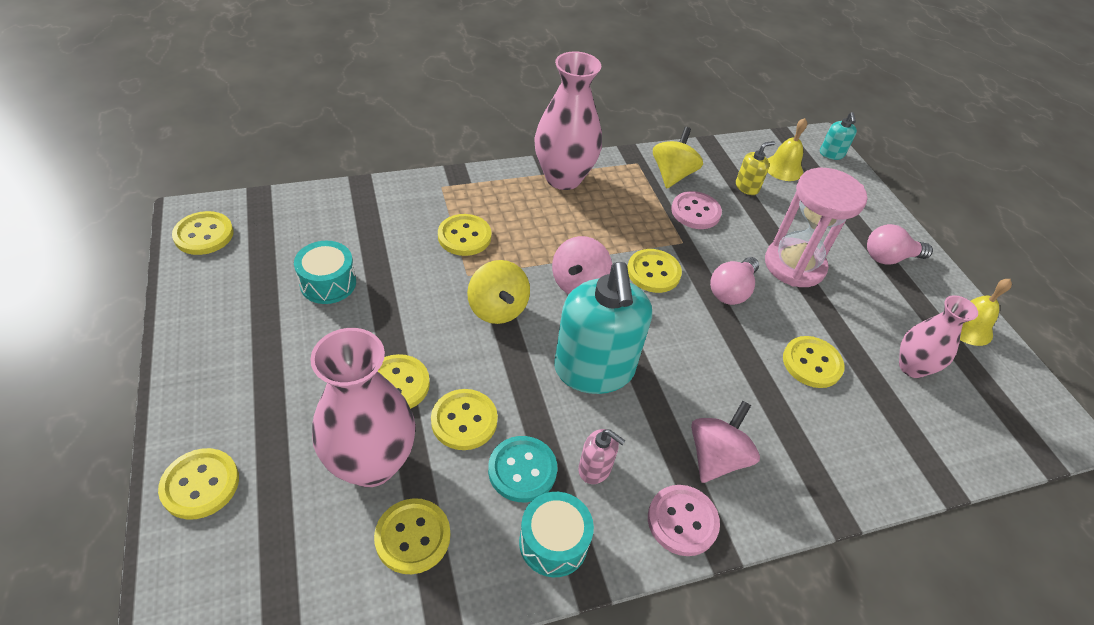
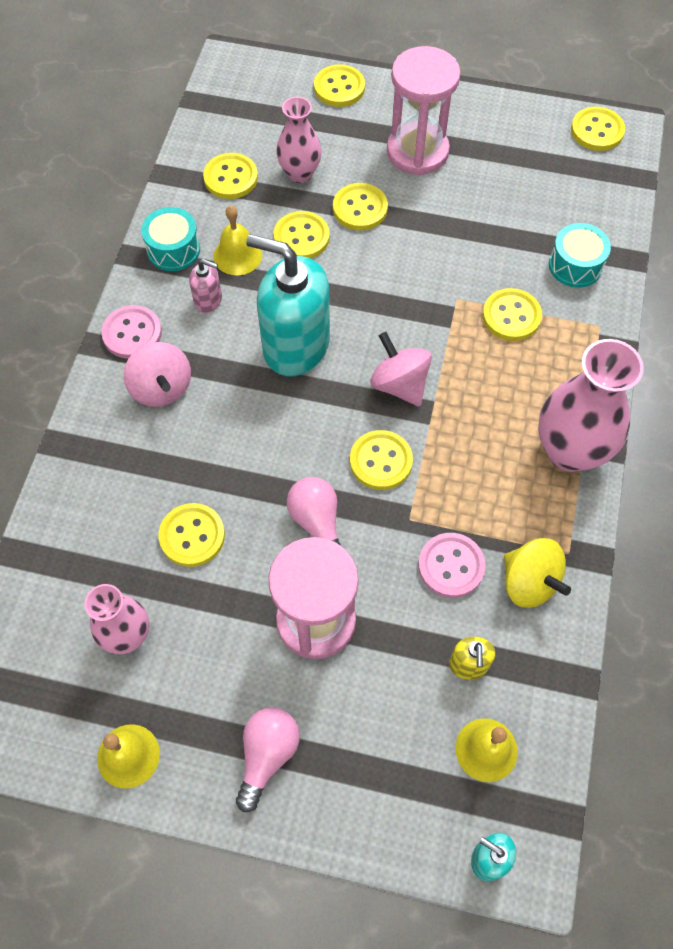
camera: 125 degrees right, 15 degrees up
turquoise drum [294,241,356,304] -> turquoise drum moved to [549,223,611,288]
pink vase [310,328,415,487] -> pink vase [276,97,322,183], size x0.61
yellow spinning top [467,260,530,324] -> none
turquoise button [488,436,557,502] -> yellow bell [214,206,262,275]
pink soap dispenser [578,429,625,484] -> pink soap dispenser turned 135 degrees counterclockwise [189,259,222,313]
none -> pink hourglass [387,46,461,175]

